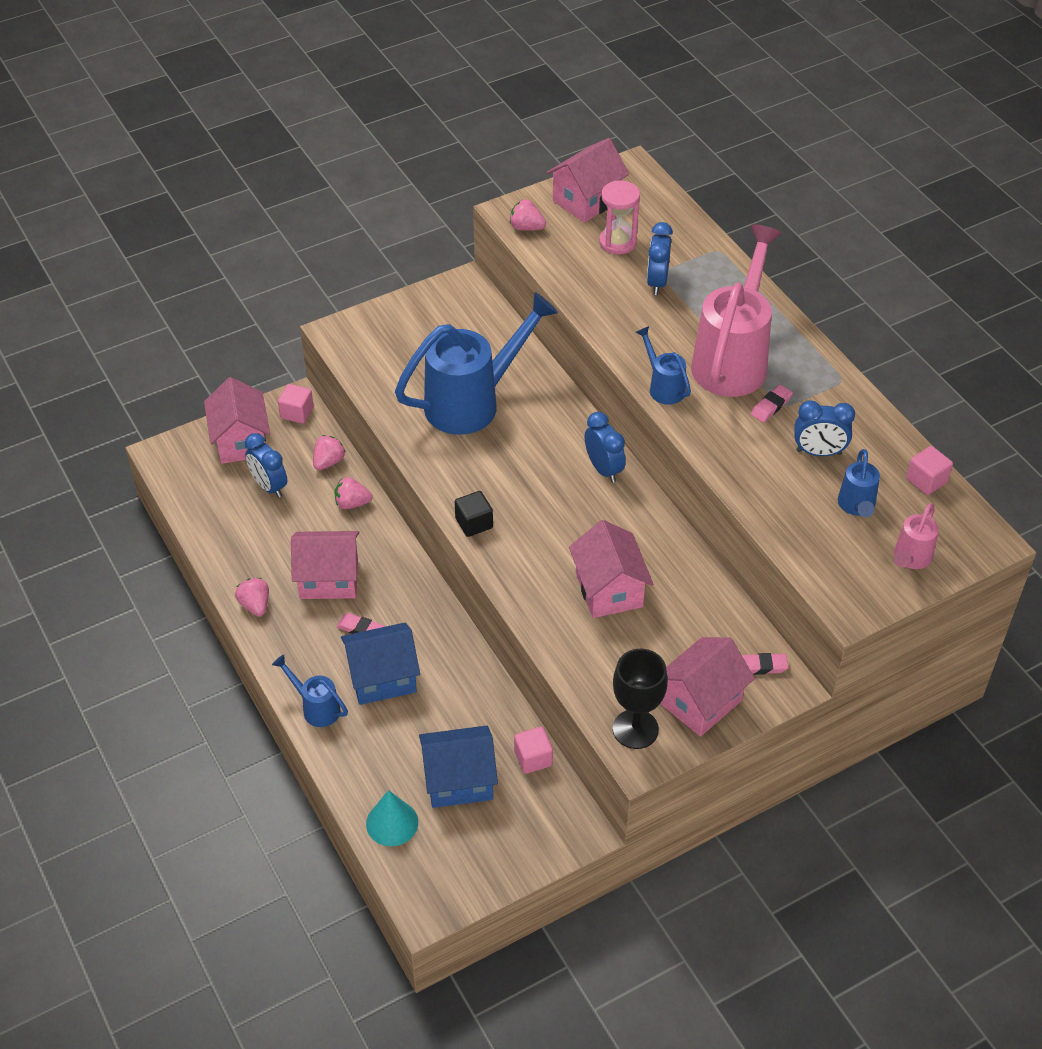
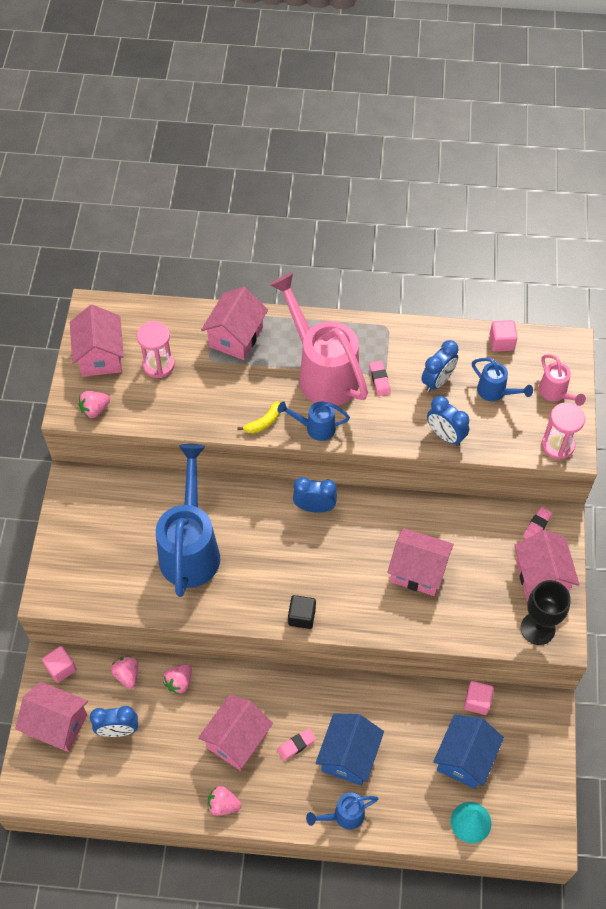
camera: 55 degrees left, 10 degrees up
blue clock [647,222,673,295] -> blue clock moved to [427,396,470,446]
none -> pink house [201,287,268,360]
none -> yellow banana [237,401,280,434]
none -> pink hourglass [542,402,585,460]

